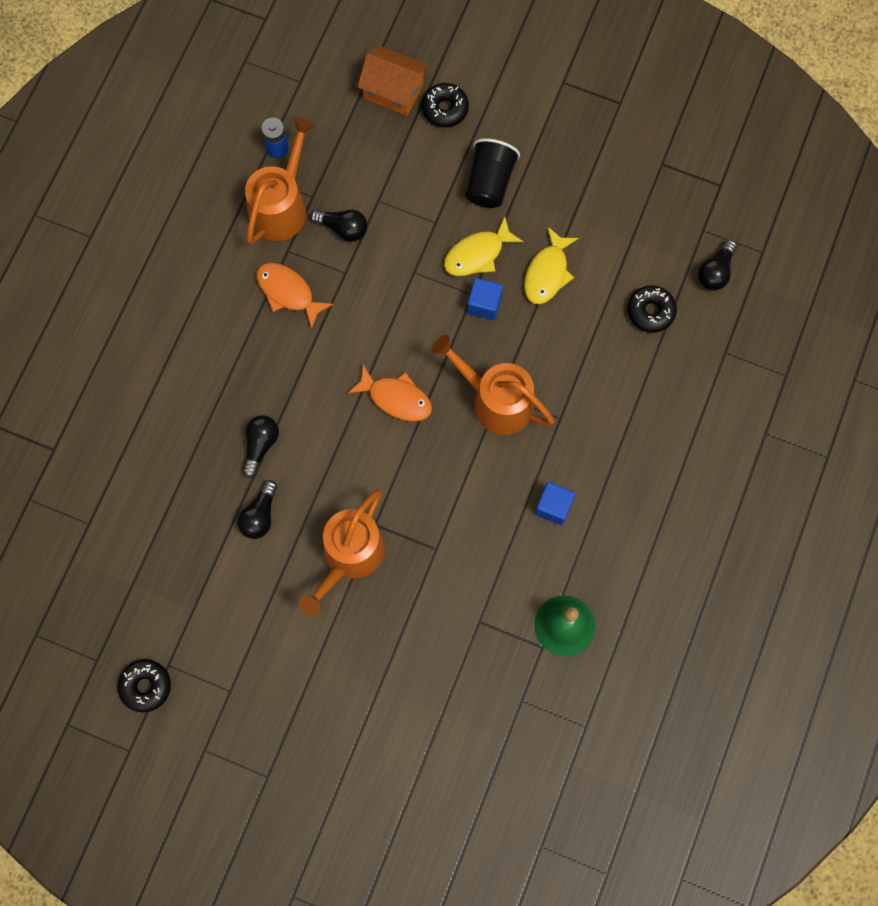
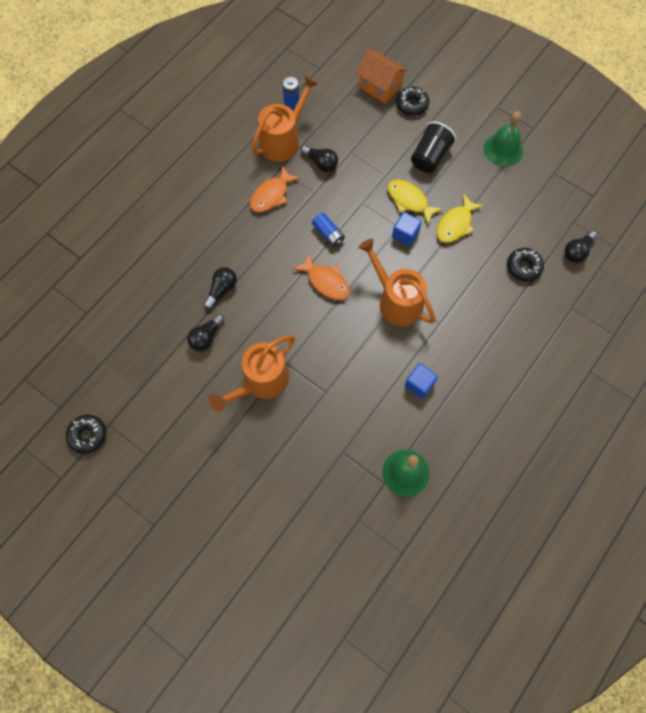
camera: 15 degrees right, 5 degrees down
orange fish [256,262,334,329] -> orange fish turned 105 degrees counterclockwise [250,165,301,212]
yellow fish [444,217,524,276] -> yellow fish turned 60 degrees clockwise [388,179,443,225]
none -> blue battery [312,213,345,247]
none -> green bell [484,111,523,167]

